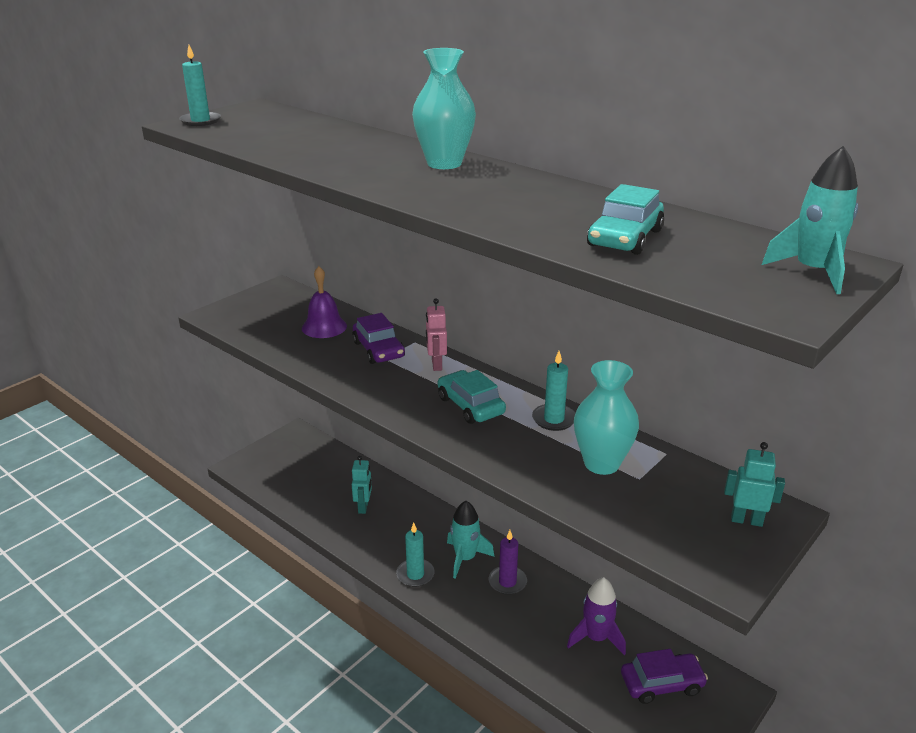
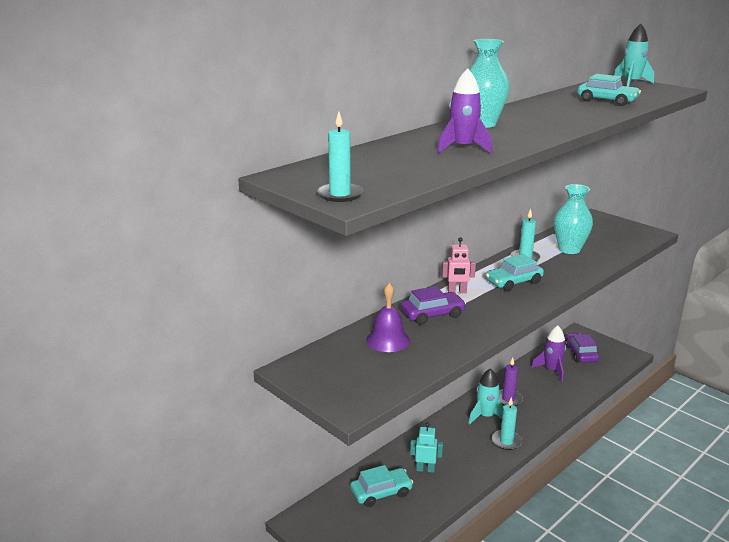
camera: 85 degrees left, 5 degrees down
turquoise robot [724,442,785,527] -> none
none -> turquoise car [350,465,413,507]
none -> purple rocket [437,69,492,154]

